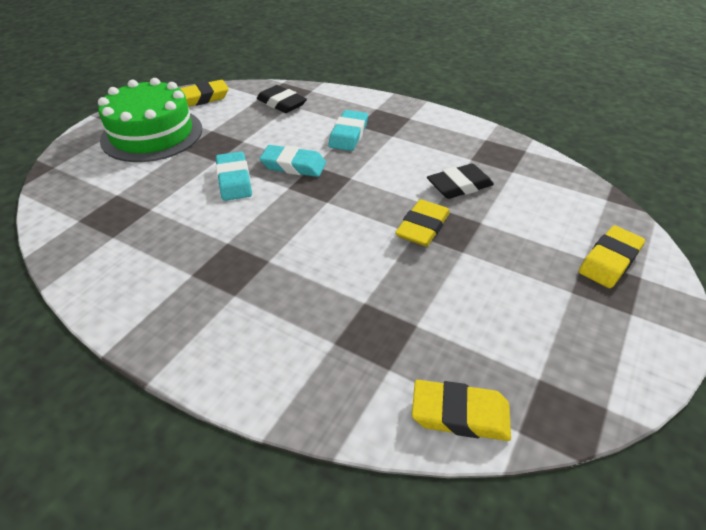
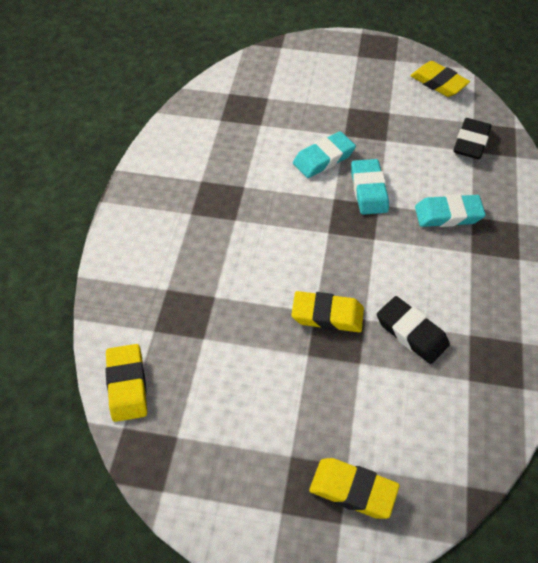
camera: 70 degrees right, 10 degrees up
green cake [98,78,202,162] -> none

